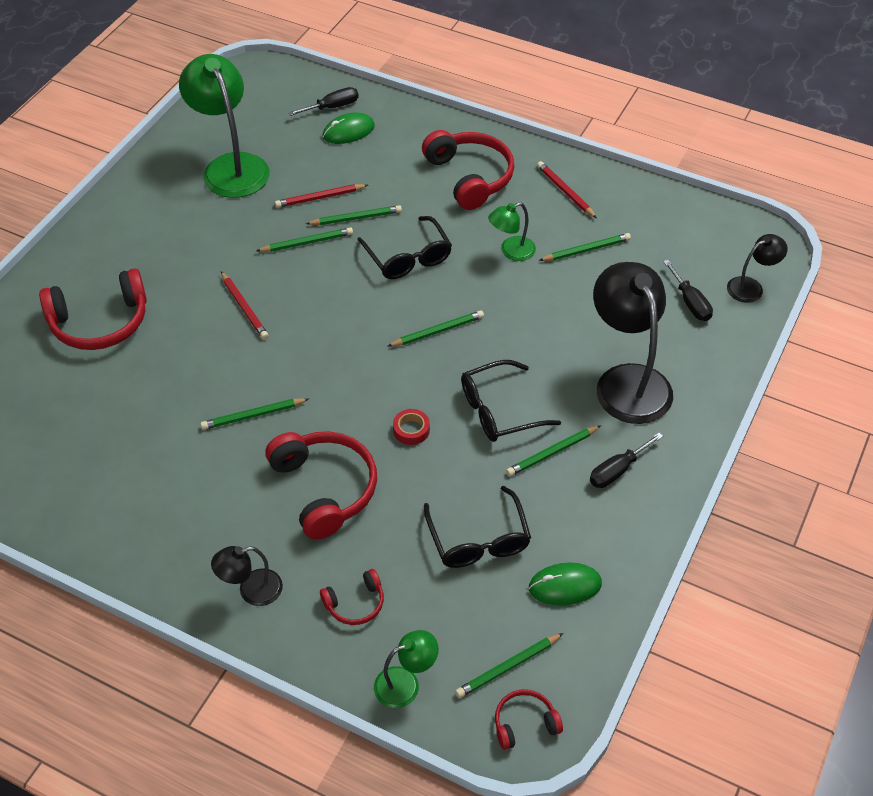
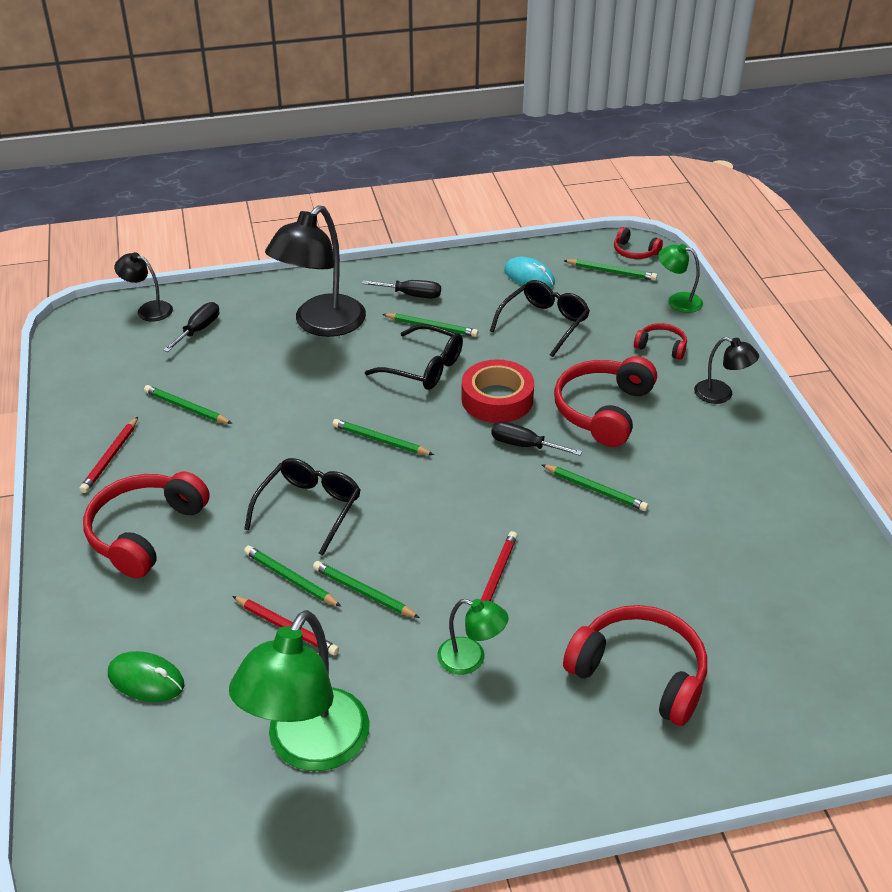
camera: 130 degrees left, 10 degrees down
black screwdriver [288,87,359,116] -> black screwdriver moved to [491,422,582,456]
red tape [393,409,430,445] -> red tape [461,359,534,423], size x2.02
green lamp [488,202,536,261] -> green lamp moved to [437,599,508,674]
green mouse [529,562,602,606] -> turquoise mouse [504,257,555,288]

